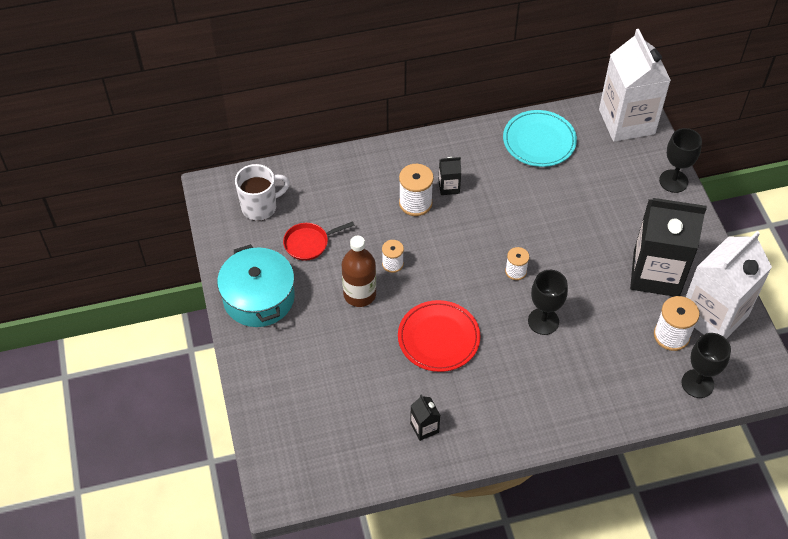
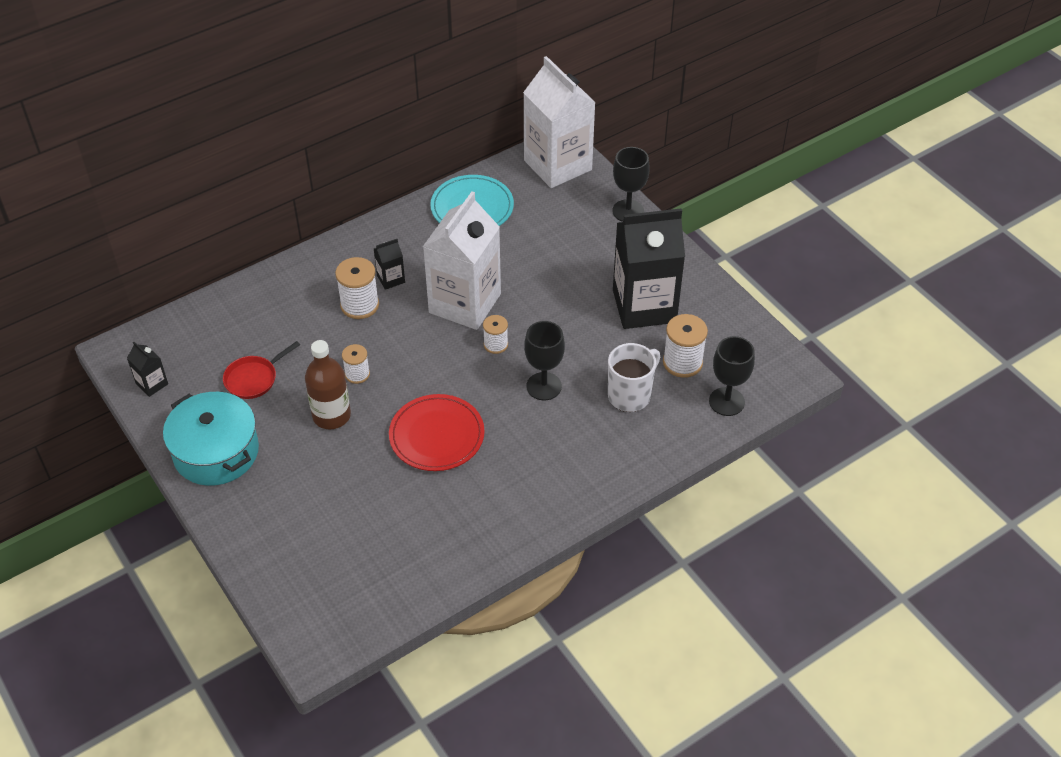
camera: 20 degrees left, 5 degrees down
white mug [235,164,290,221] -> white mug moved to [608,343,660,412]
black carton [410,394,440,441] -> black carton moved to [127,342,168,397]
white carton [686,231,772,339] -> white carton moved to [423,192,501,330]

